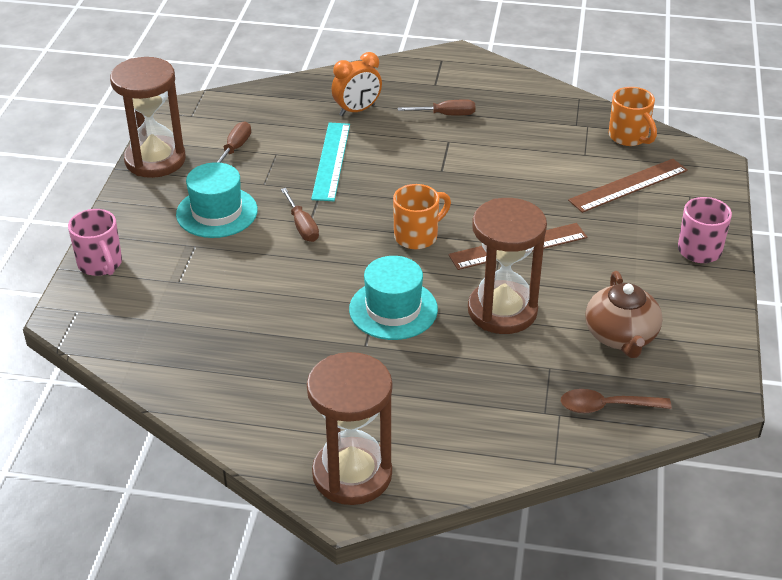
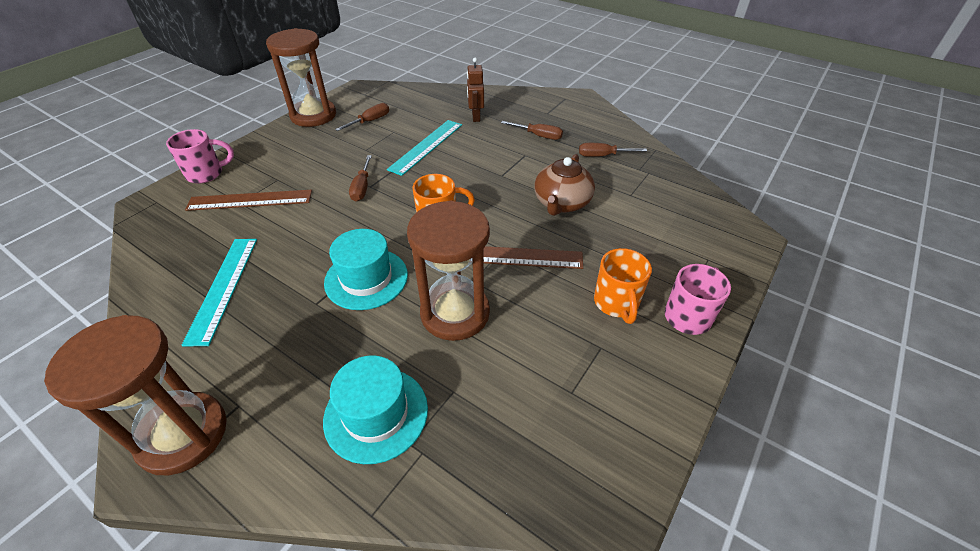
camera: 25 degrees right, 5 degrees up
pink mug [68,209,122,276] -> pink mug turned 105 degrees counterclockwise [166,129,234,184]
turquoise hat [176,162,258,238] -> turquoise hat moved to [323,355,428,464]
orange clock [332,52,382,116] -> brown robot [467,58,484,122]
brown spoon [561,389,672,413] -> none
brown ruler [568,159,688,213] -> brown ruler moved to [185,190,312,211]
brown teapot [585,271,662,358] -> brown teapot moved to [534,154,595,216]
orange mug [609,87,657,146] -> orange mug moved to [594,248,652,324]
none -> turquoise ruler [182,239,257,346]
none -> brown screwdriver [579,143,647,157]

